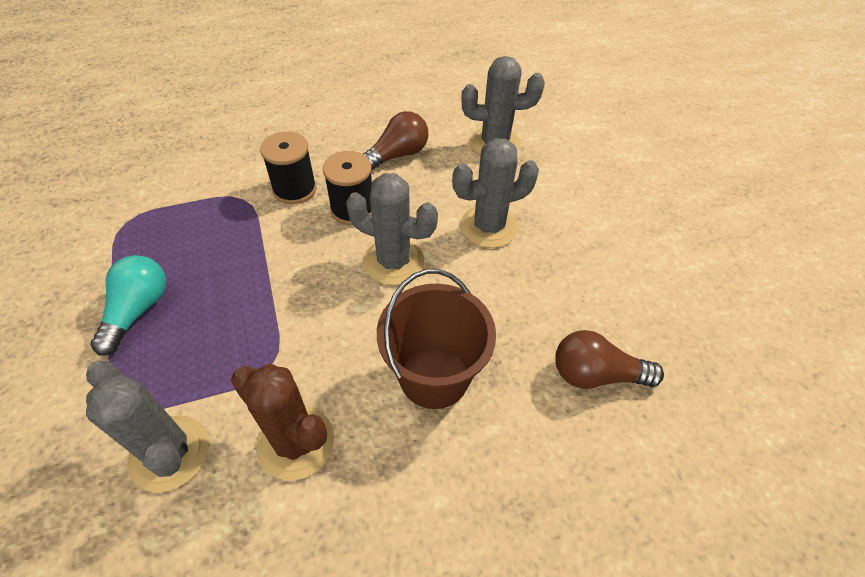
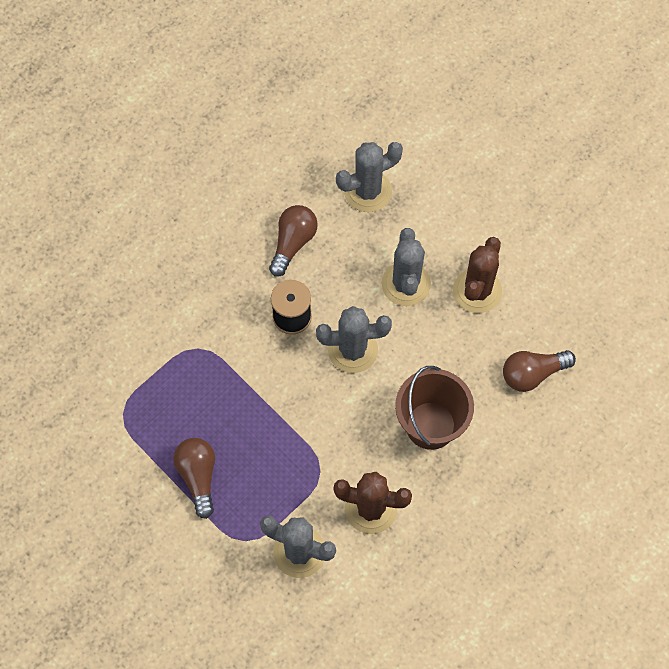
camera: 25 degrees left, 15 degrees up
turquoise light bulb [91,255,166,356] -> brown light bulb [173,438,215,519]
black spool [260,131,317,204] -> none
grey cactus [452,138,539,248] -> grey cactus turned 45 degrees counterclockwise [382,228,431,306]
none -> brown cactus [453,237,502,313]

